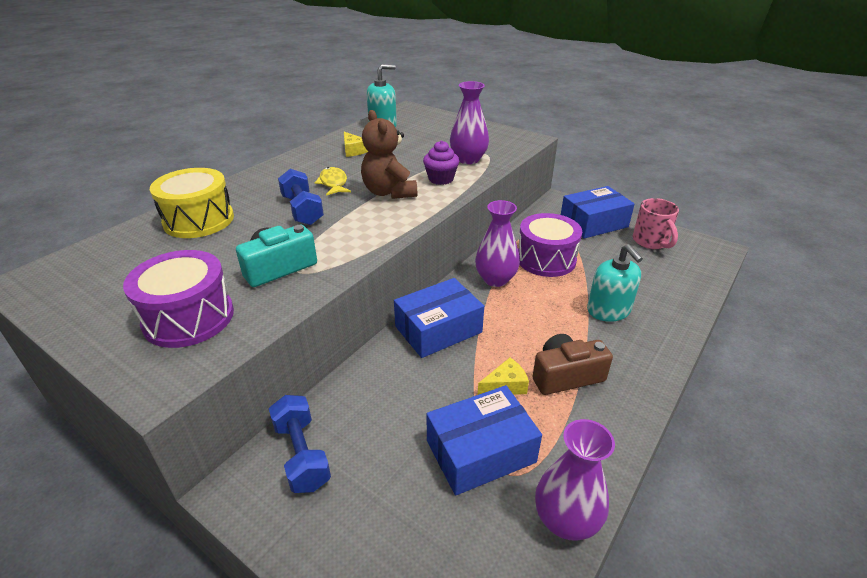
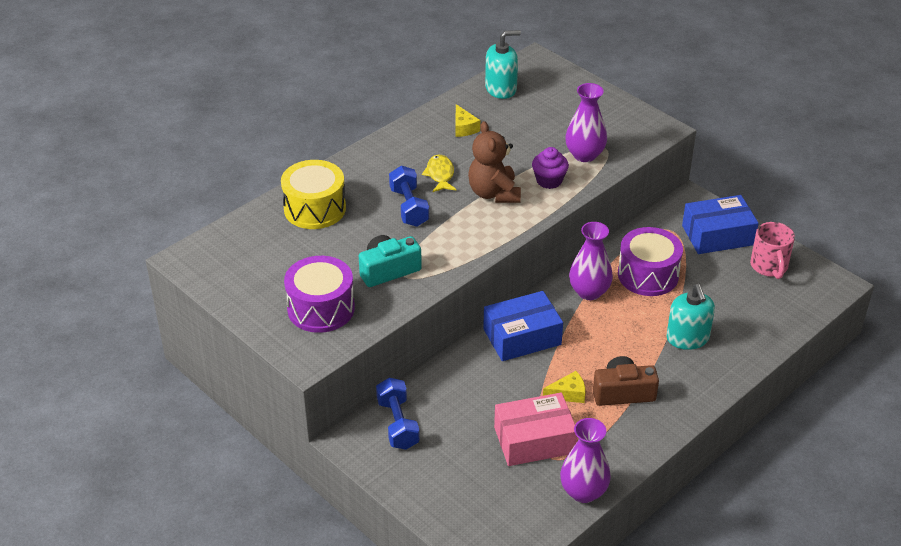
camera: 10 degrees right, 5 degrees up
blue box [426,385,542,495] -> pink box [494,393,577,466]

